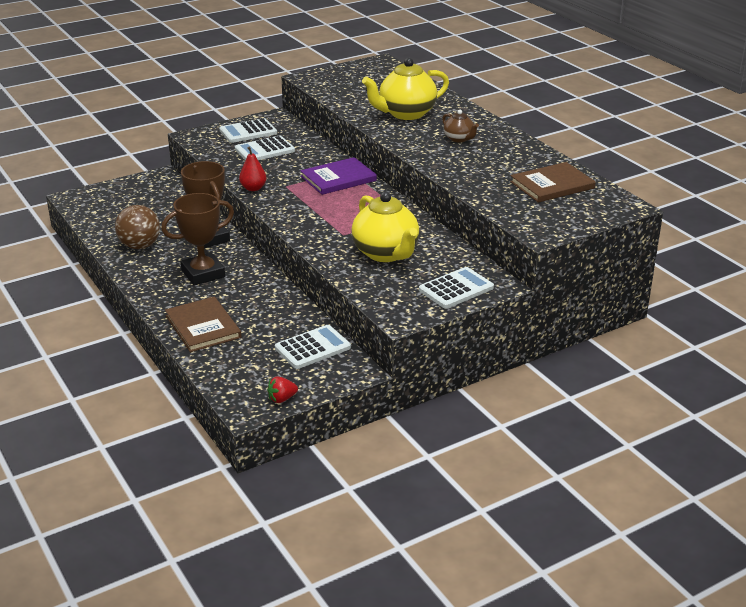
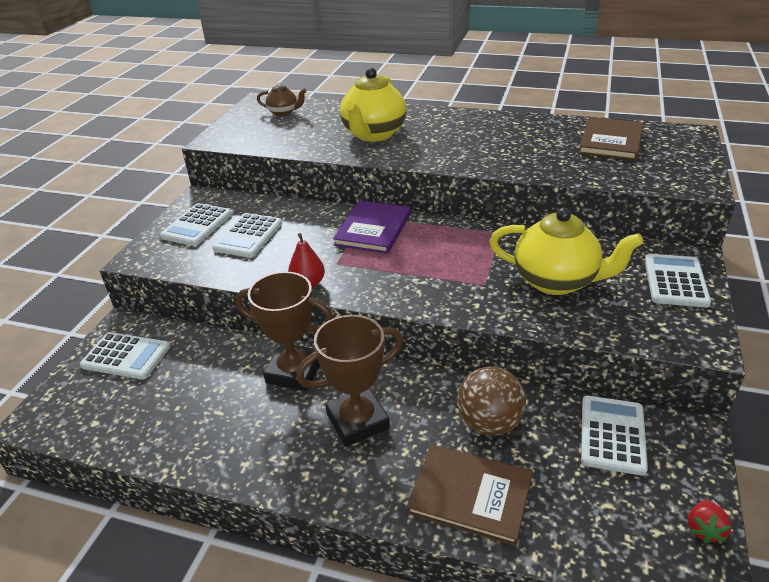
camera: 40 degrees left, 5 degrees up
brown ball [115,205,160,249] -> brown ball moved to [457,366,526,435]
brown trophy [161,193,234,286] -> brown trophy turned 45 degrees clockwise [296,315,403,447]
brown teapot [442,110,479,142] -> brown teapot moved to [257,82,306,116]
none -> white calculator [80,332,170,380]

